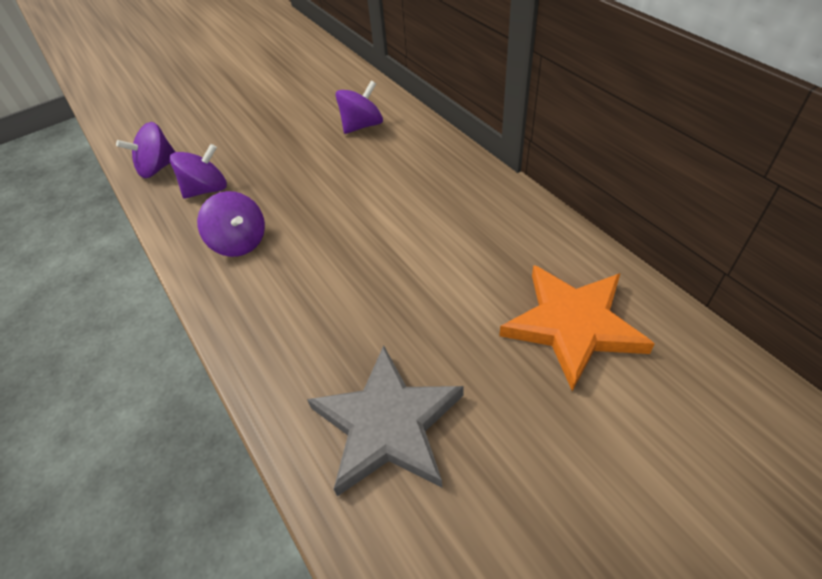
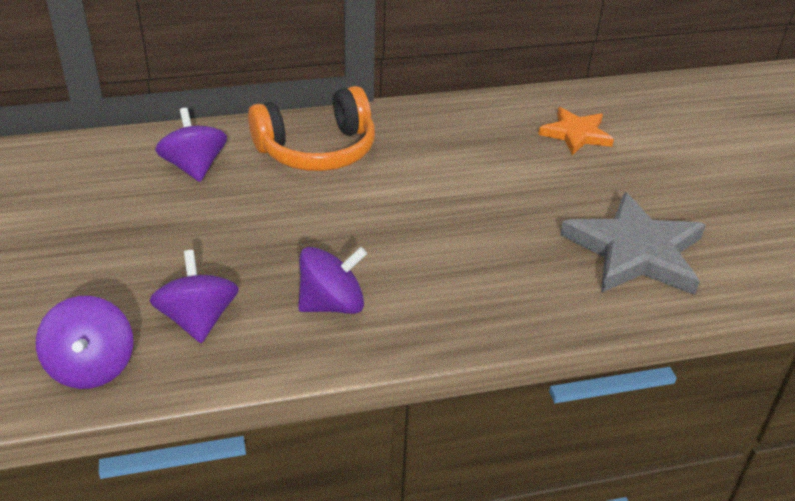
camera: 75 degrees left, 10 degrees down
orange star [499,265,655,391] -> orange star [538,107,614,155], size x0.60
none -> orange headphones [248,86,375,171]

